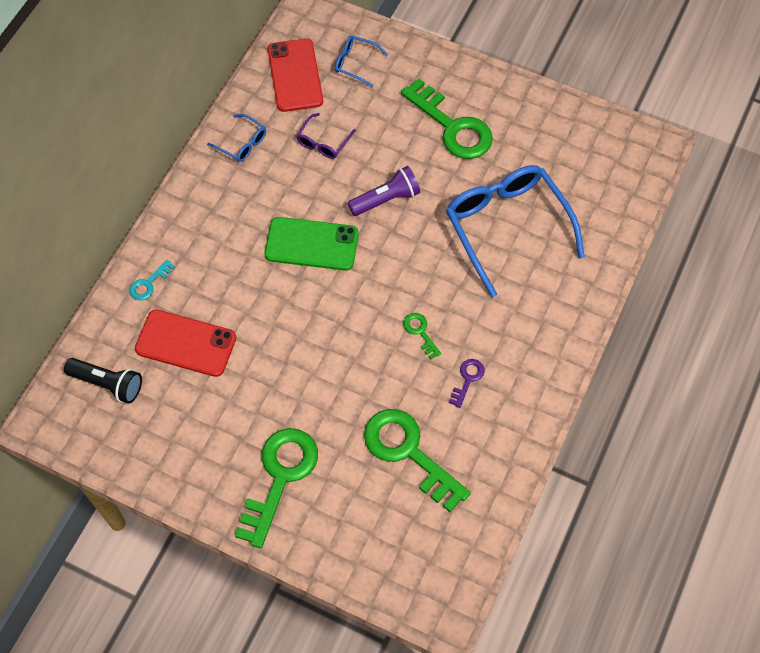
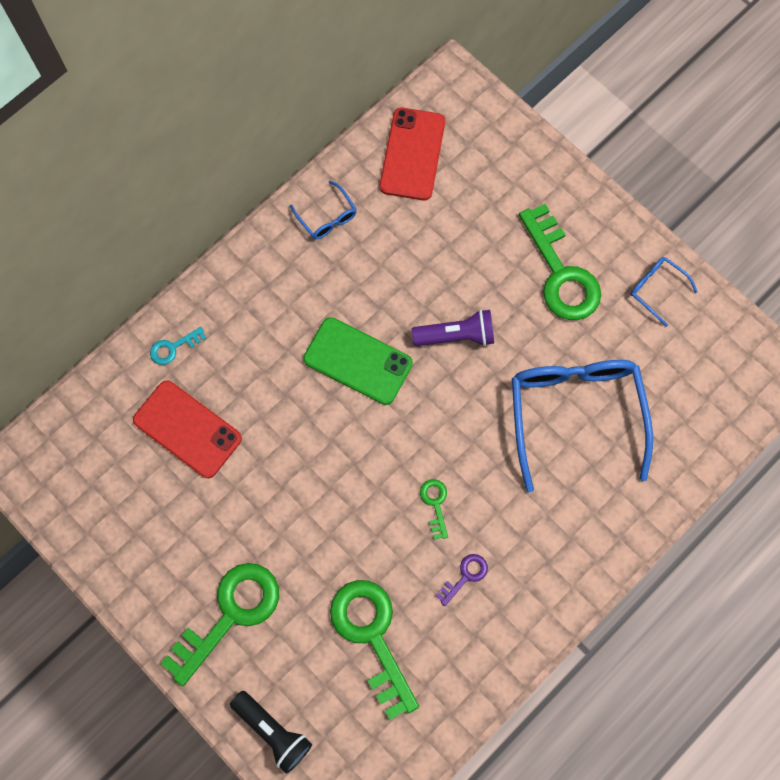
camera: 20 degrees right, 10 degrees up
black flashlight [64,358,142,403] -> black flashlight moved to [230,691,312,774]
purple glasses [296,113,356,159] -> none
blue glasses [335,36,388,87] -> blue glasses moved to [630,257,698,327]

